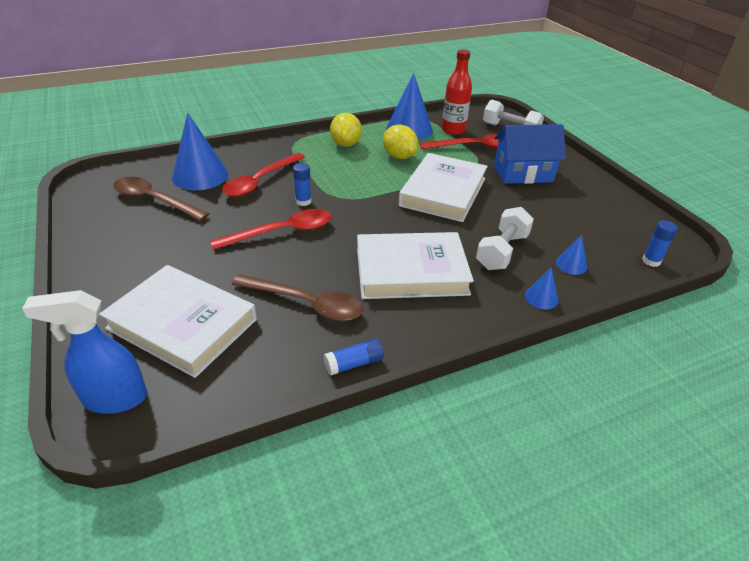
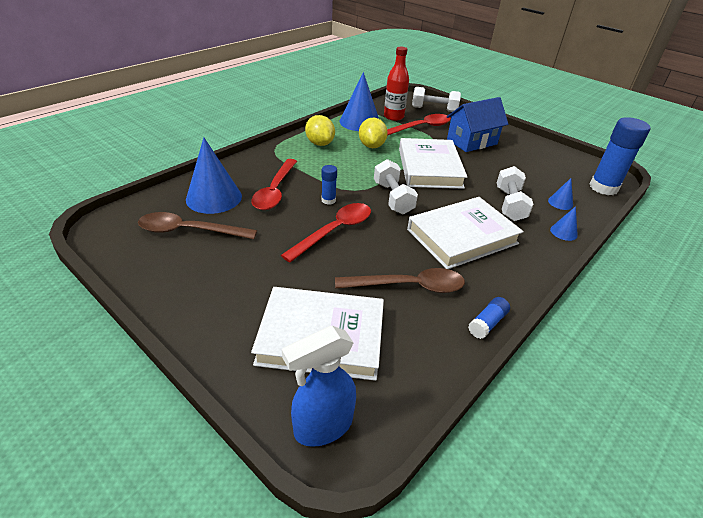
camera: 25 degrees left, 0 degrees up
yellow lemon [383,125,418,159] -> yellow lemon turned 60 degrees clockwise [359,118,388,148]
blue glue stick [642,220,678,267] -> blue glue stick [590,117,651,195], size x2.07
none -> white dumbbell [374,159,418,214]

